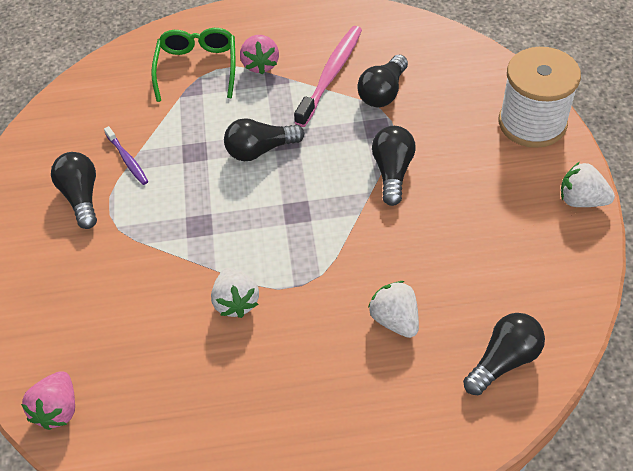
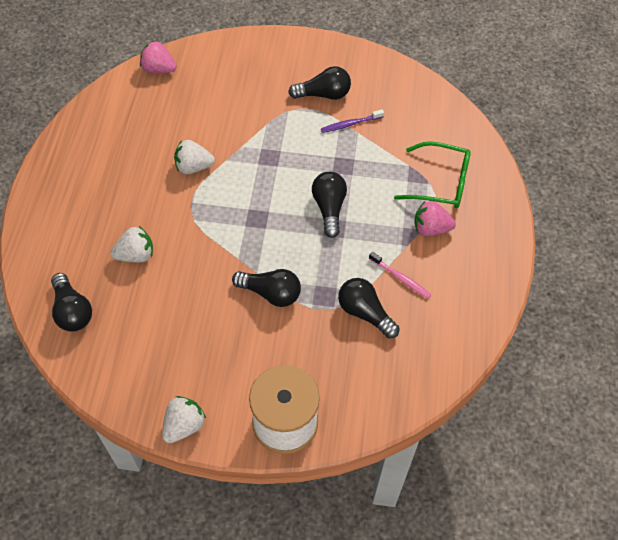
camera: 100 degrees right, 5 degrees up
pink toothbrush [294,26,362,127] -> pink toothbrush [369,252,431,299], size x0.55

